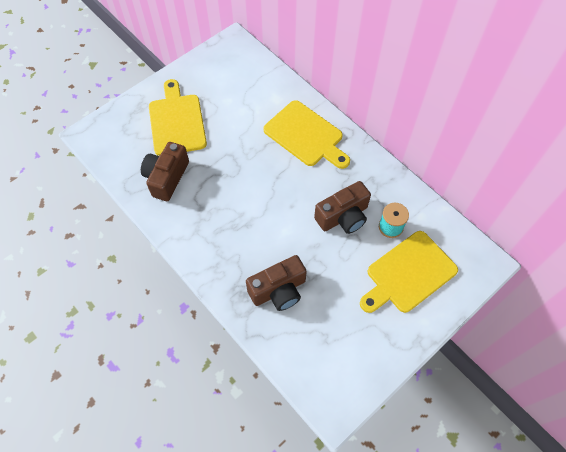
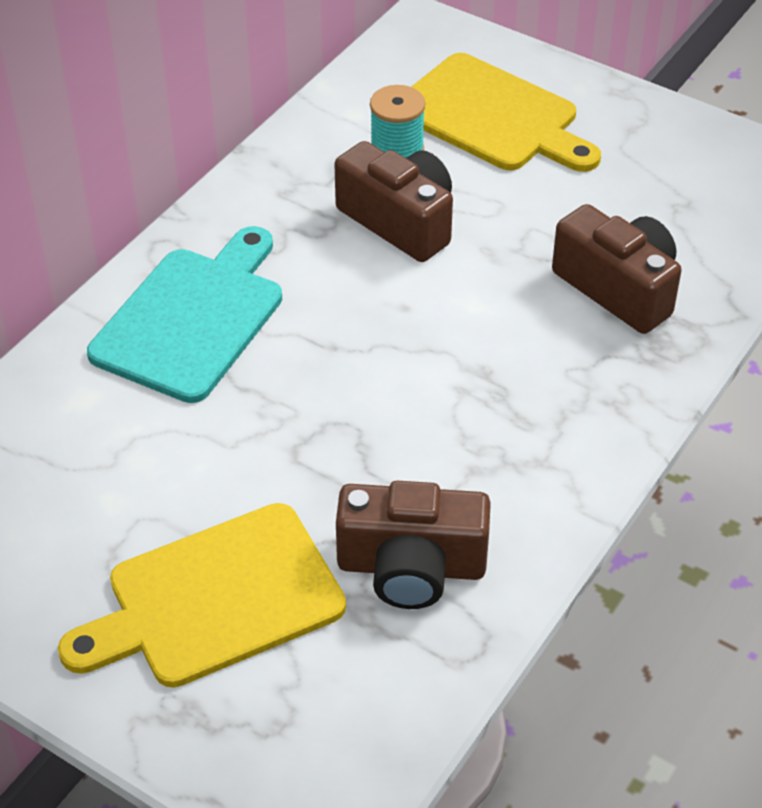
camera: 105 degrees left, 15 degrees down
yellow cutting board [263,100,350,169] -> turquoise cutting board [87,226,282,403]

